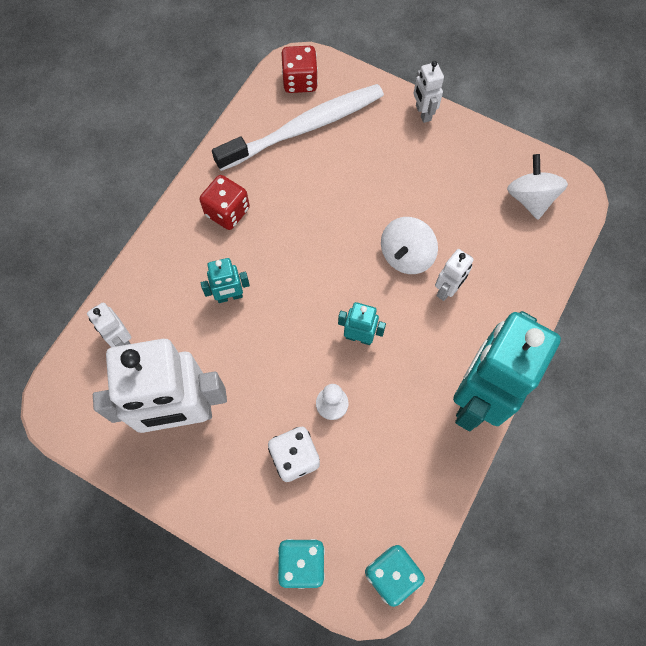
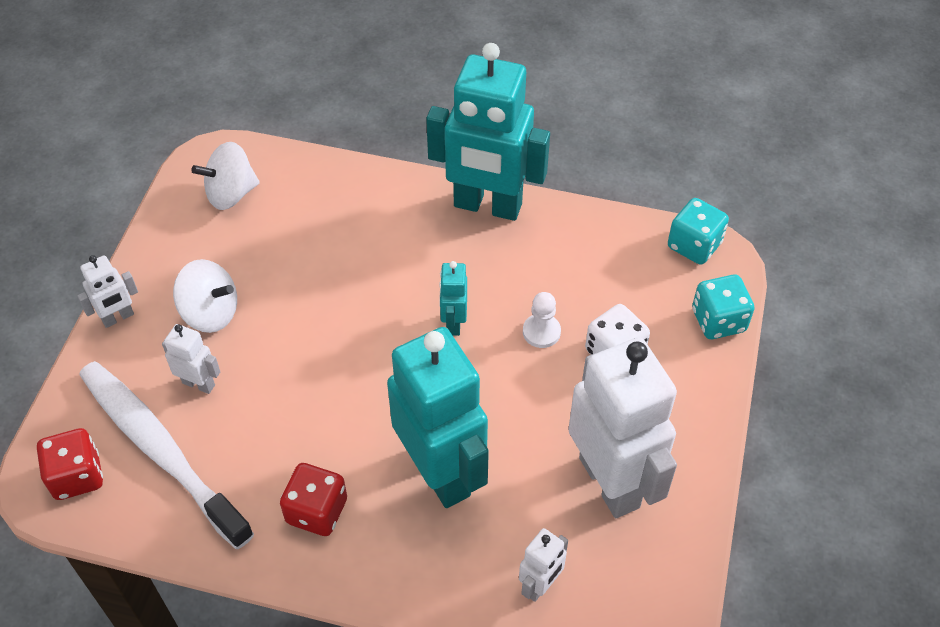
camera: 105 degrees left, 15 degrees down
turquoise robot [201,258,250,303] -> turquoise robot [387,327,489,508], size x2.27
white spinning top [381,217,438,274] -> white spinning top moved to [173,259,237,333]
white robot [435,249,474,301] -> white robot moved to [162,324,220,394]

